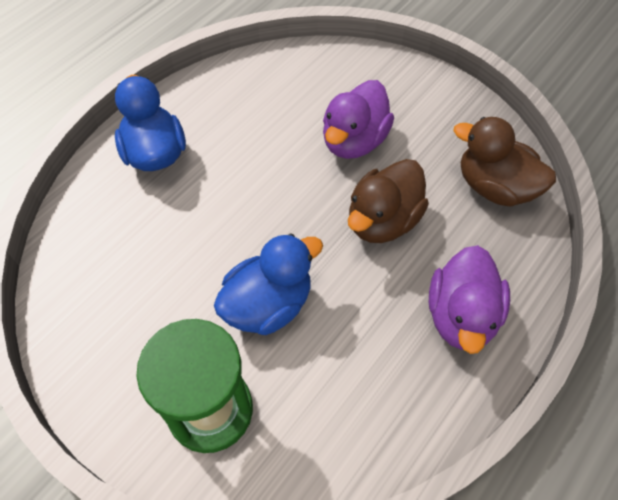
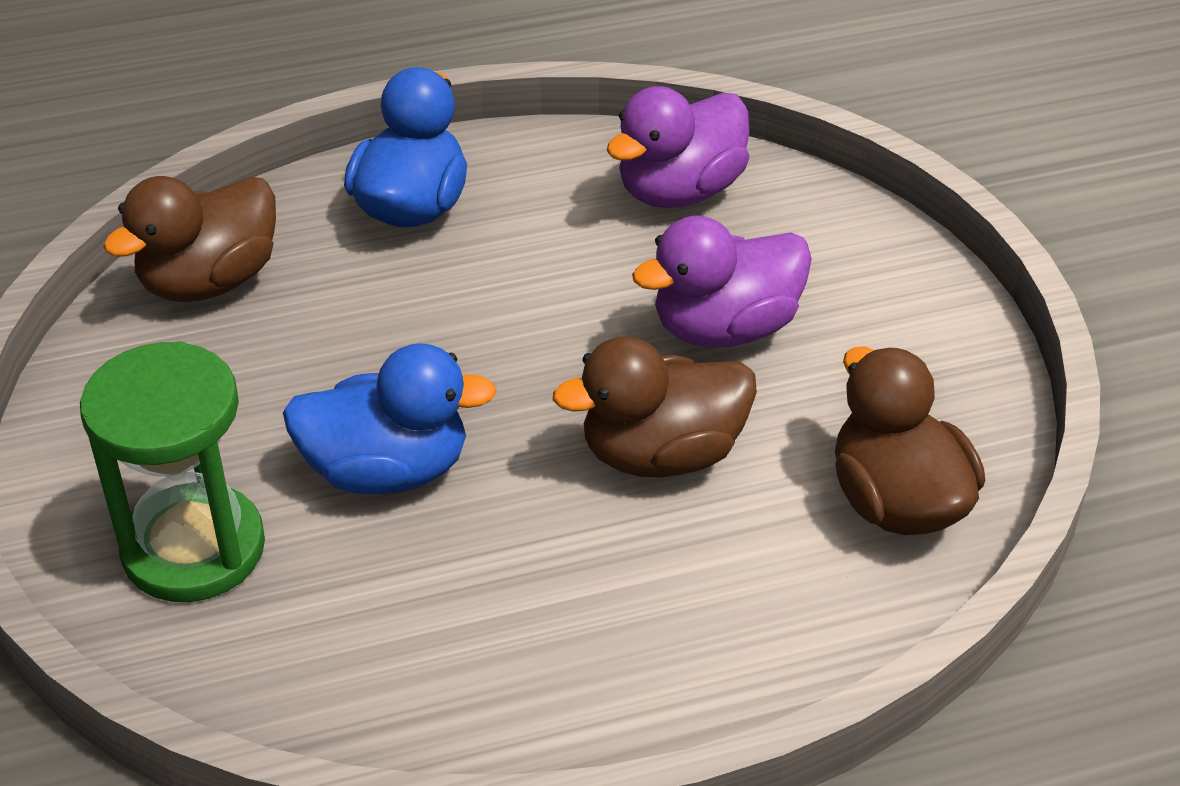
camera: 35 degrees right, 15 degrees down
purple duck [429,245,510,354] -> purple duck moved to [606,86,750,208]
none -> brown duck [103,176,276,302]

